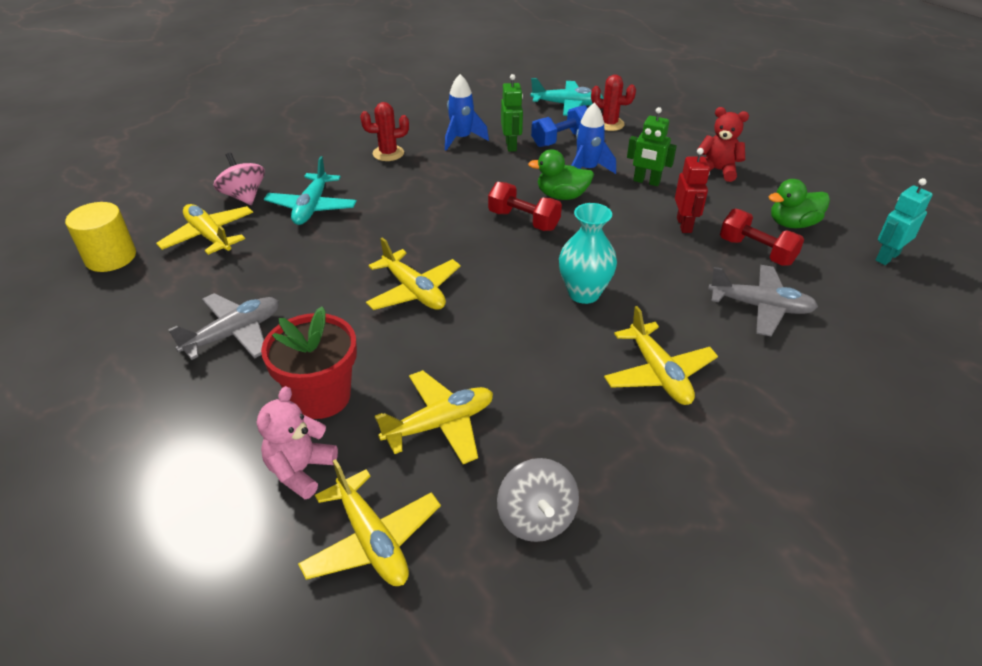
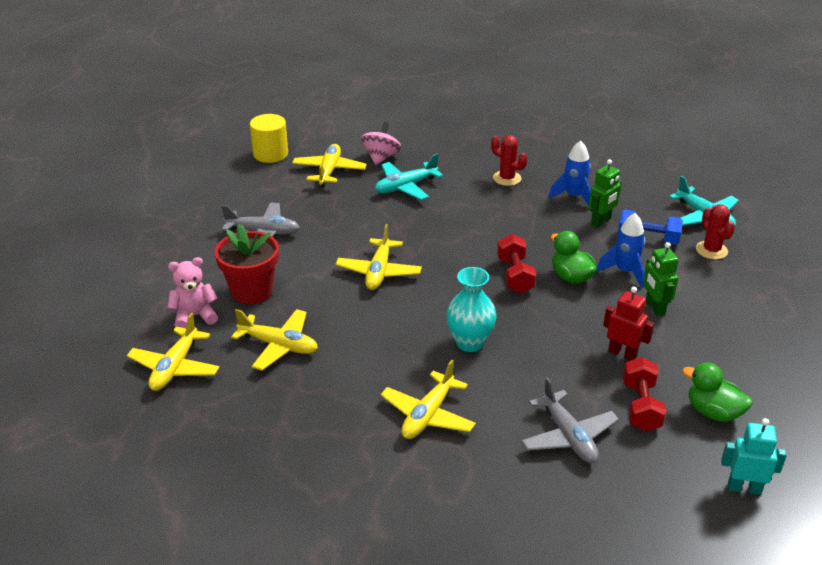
camera: 50 degrees right, 5 degrees down
grey spinning top [497,458,579,542] -> none
red robot [675,148,710,233] -> red robot turned 105 degrees counterclockwise [603,287,654,361]
red teddy bear [698,107,749,182] -> none

